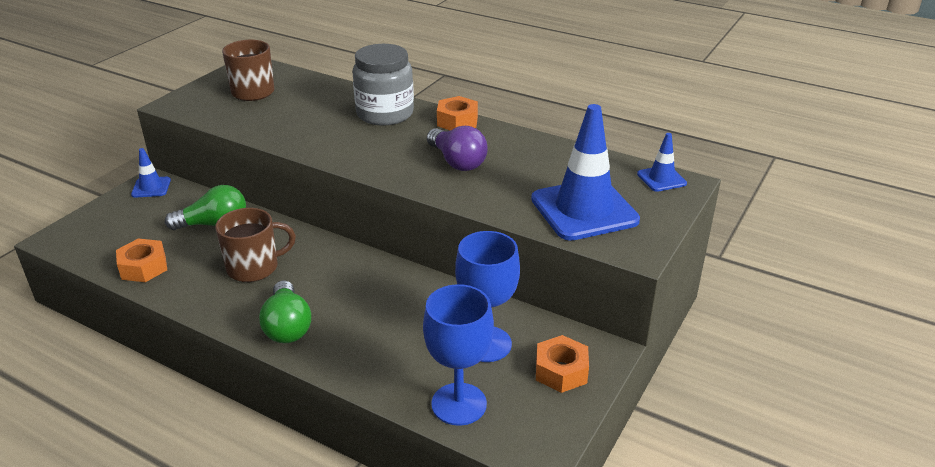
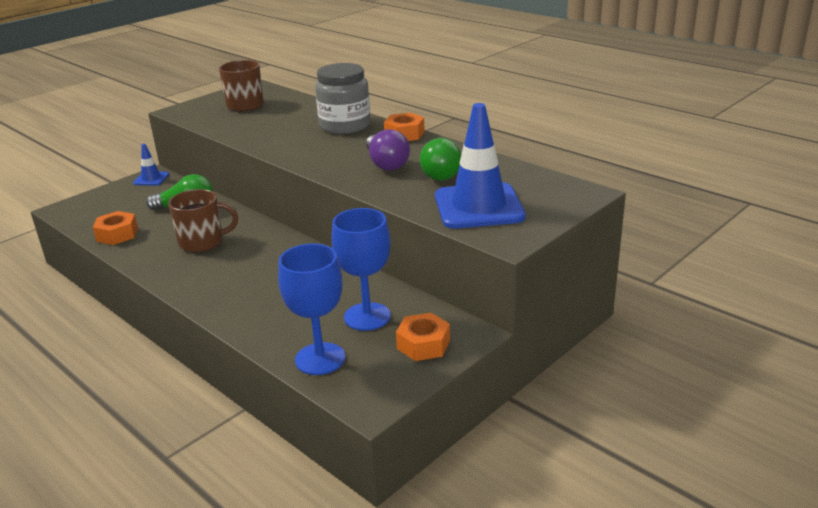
camera: 15 degrees right, 5 degrees down
green light bulb [259,281,311,343] -> green light bulb moved to [420,138,461,181]
blue traffic cone [637,133,687,192] -> none

